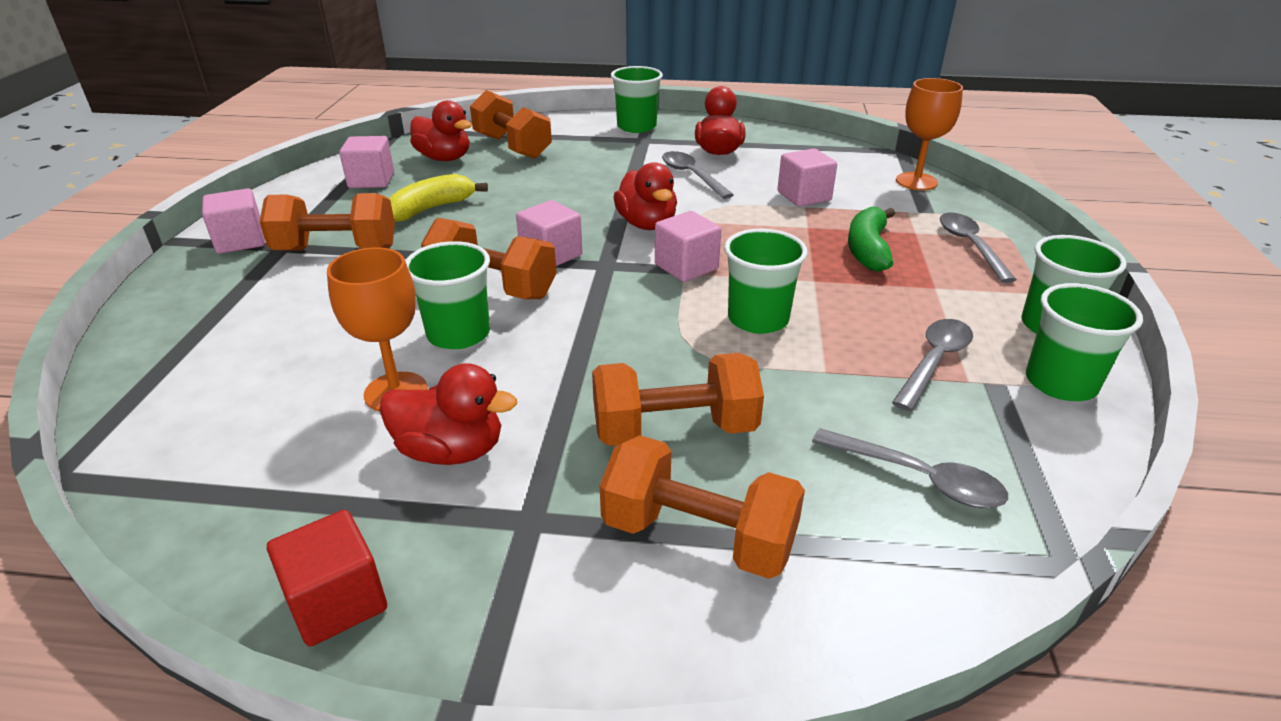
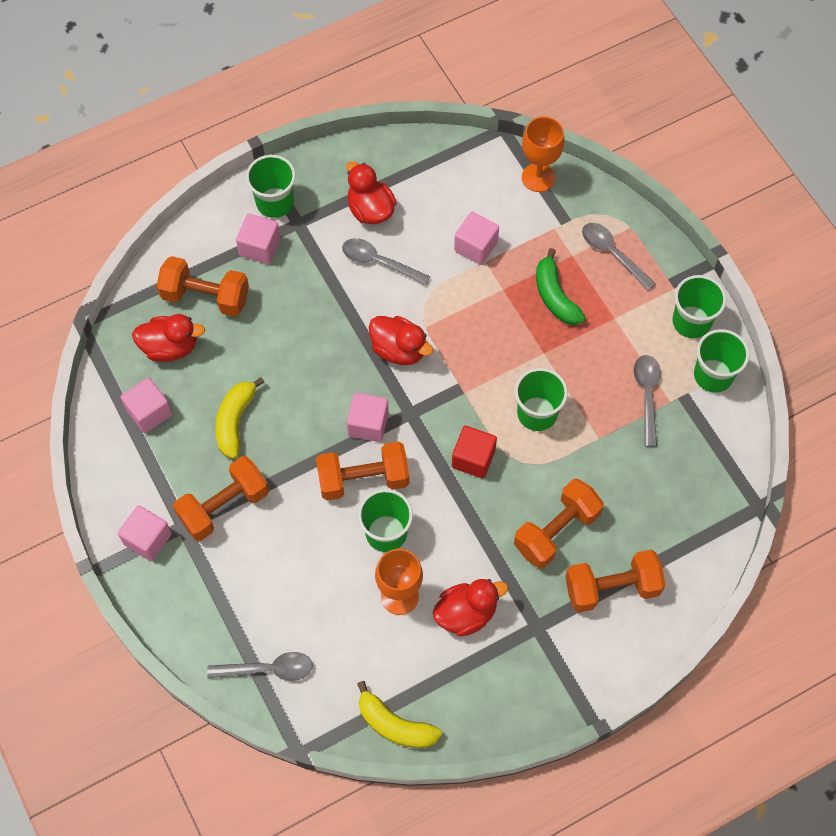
camera: 35 degrees left, 30 degrees up
red cube [267,510,387,647] -> red cube moved to [452,426,497,478]
pink cube [655,211,721,282] -> pink cube moved to [236,214,280,264]
grey spoon [812,428,1008,508] -> grey spoon moved to [207,652,313,681]
none -> yellow banana [357,681,442,748]

